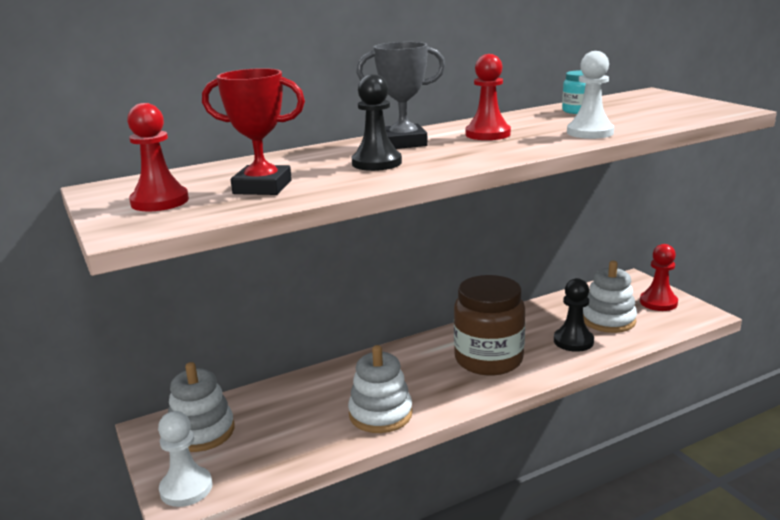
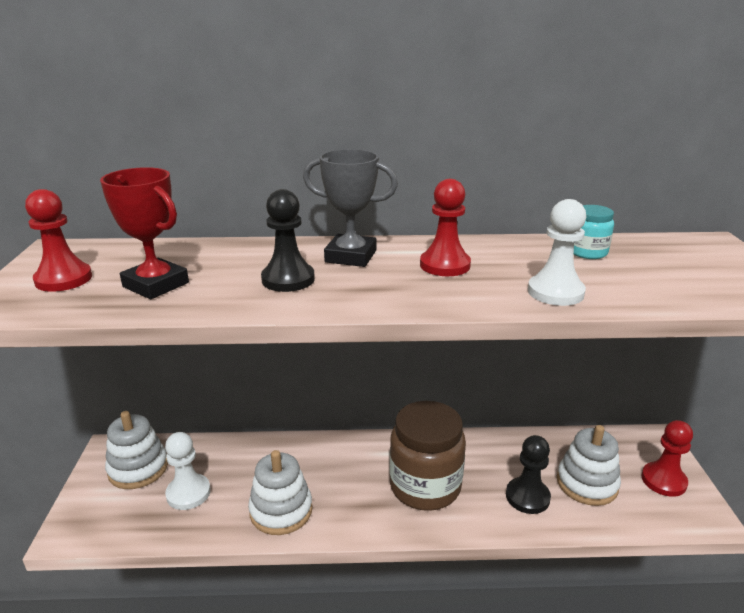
camera: 25 degrees right, 5 degrees up
white pawn [158,411,212,507] -> white pawn moved to [165,432,211,510]

